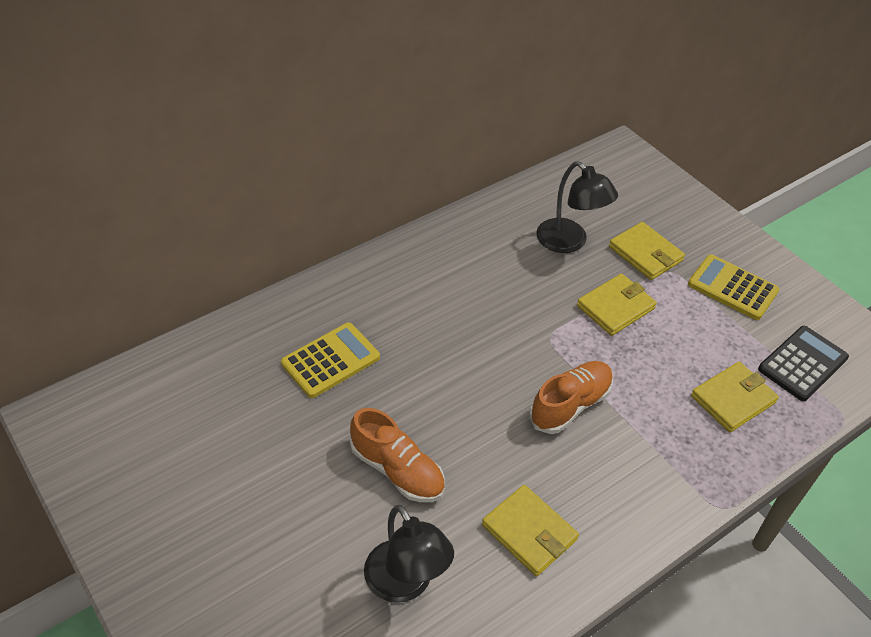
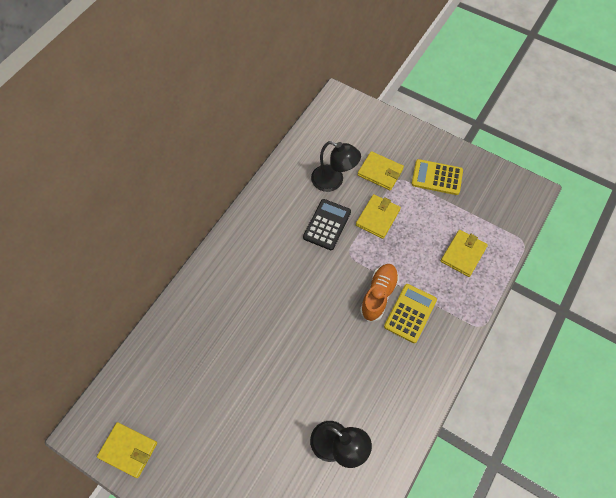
camera: 20 degrees left, 15 degrees up
yellow calculator [281,323,380,398] -> yellow calculator moved to [384,284,437,343]
orange shoe [350,408,445,502] -> none
yellow wallet [482,485,579,576] -> yellow wallet moved to [97,422,157,478]
black calculator [758,326,849,401] -> black calculator moved to [303,199,351,250]

